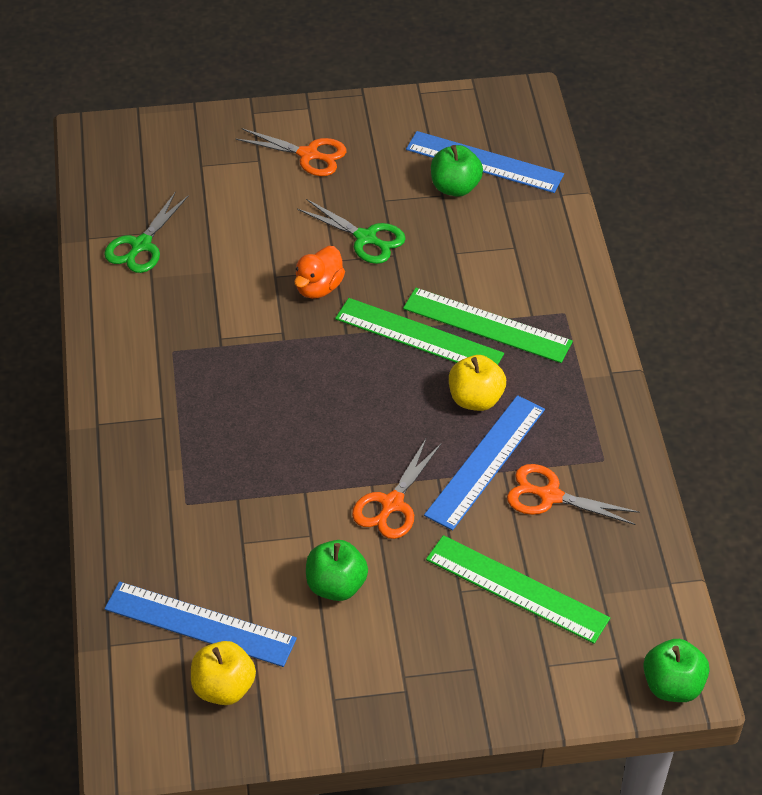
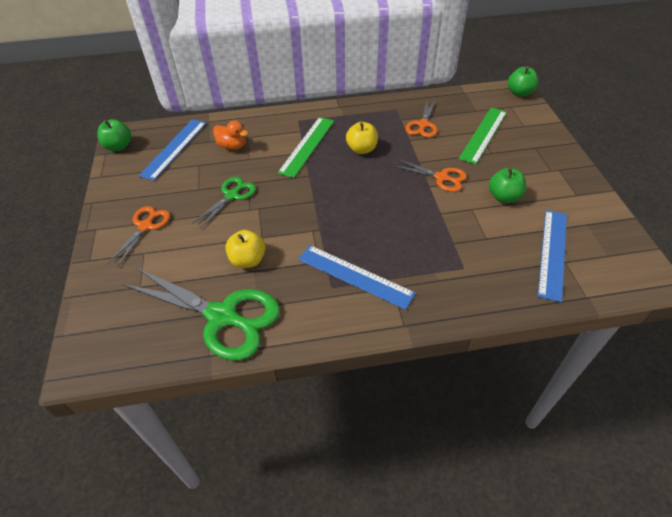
camera: 90 degrees left, 0 degrees up
green scissors [104,191,189,273] -> green scissors [122,268,280,361], size x1.86
yellow apple [191,641,256,705] -> yellow apple moved to [225,230,266,268]
orange duck [294,246,345,299] -> orange duck moved to [213,120,248,150]
green ruler [335,298,504,365] -> none
blue ruler [424,395,545,531] -> blue ruler moved to [298,245,416,310]
green apple [431,145,483,197] -> green apple moved to [97,119,131,151]

